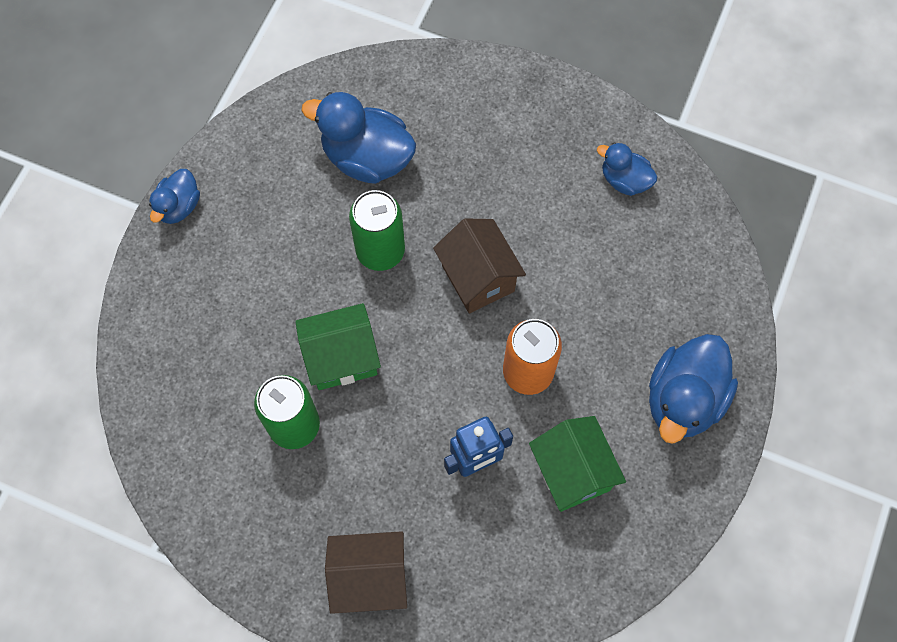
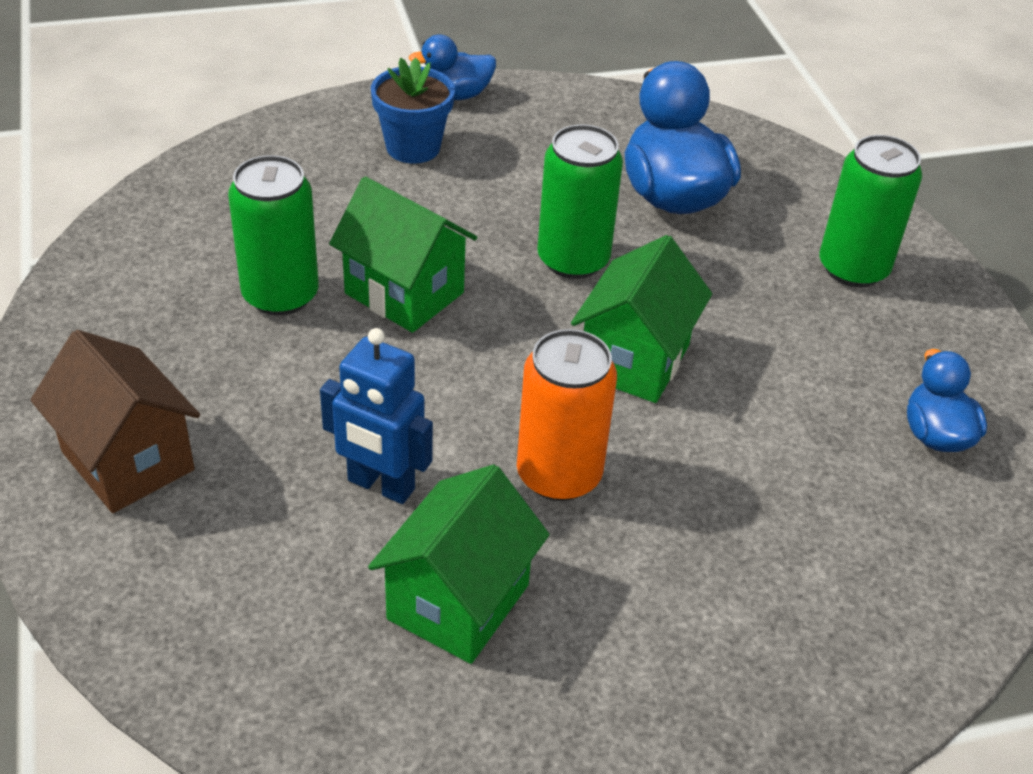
camera: 50 degrees right, 25 degrees down
brown house [433,218,526,314] -> green house [571,235,712,403]
blue duck [649,334,738,444] -> none
none -> blue flower pot [371,58,455,164]
none -> green can [820,135,922,287]

